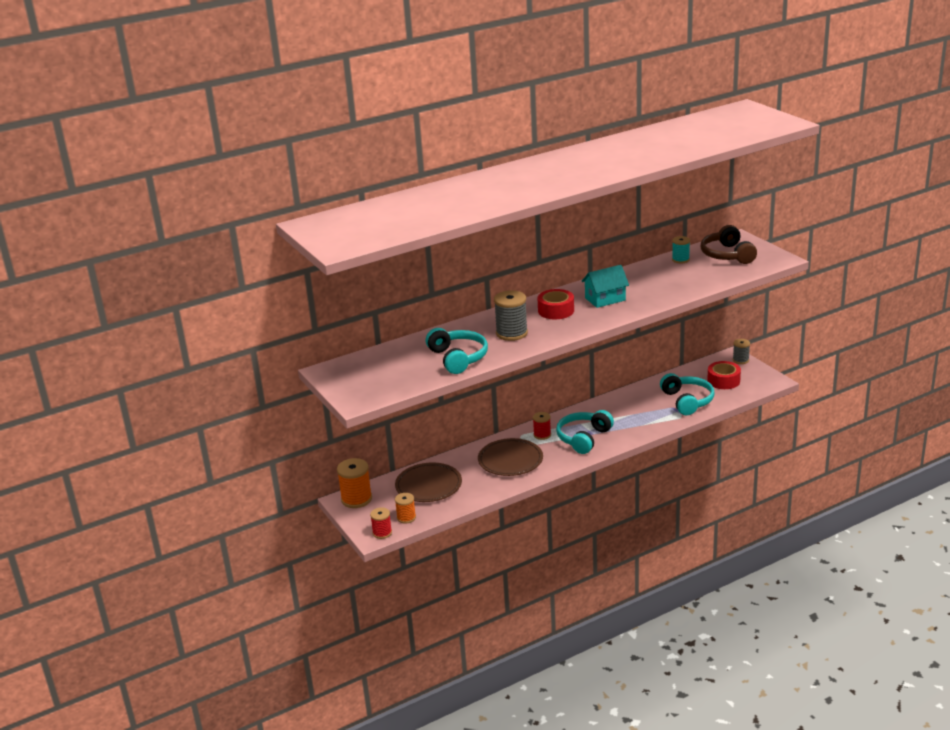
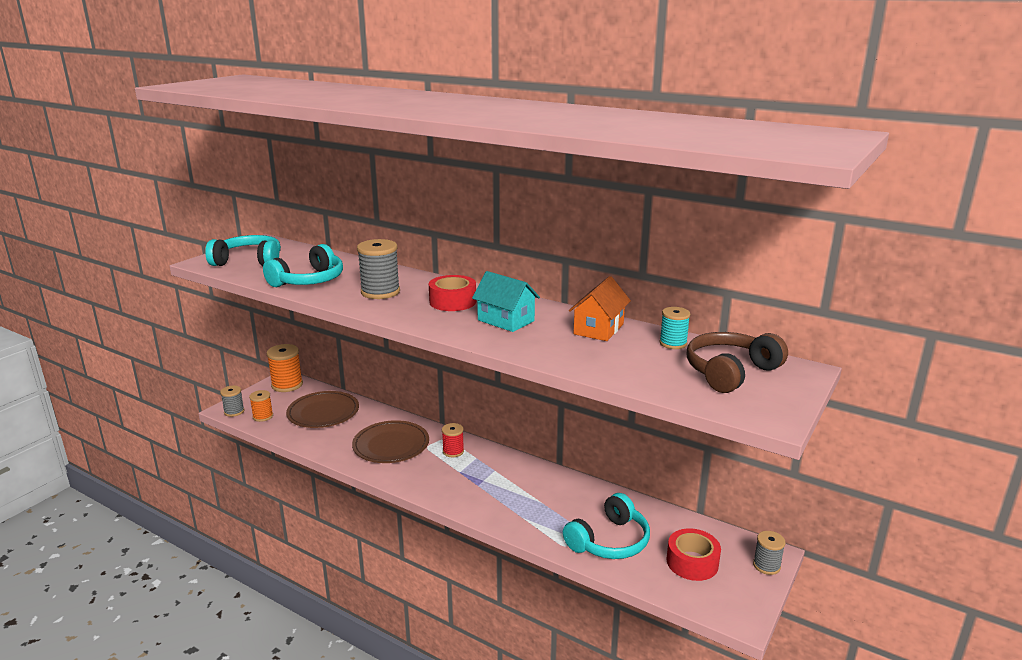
camera: 60 degrees right, 5 degrees down
red spool [370,507,392,539] -> grey spool [220,386,245,417]
turquoise headphones [556,410,614,454] -> turquoise headphones moved to [205,235,281,266]
none -> orange house [569,276,631,341]

